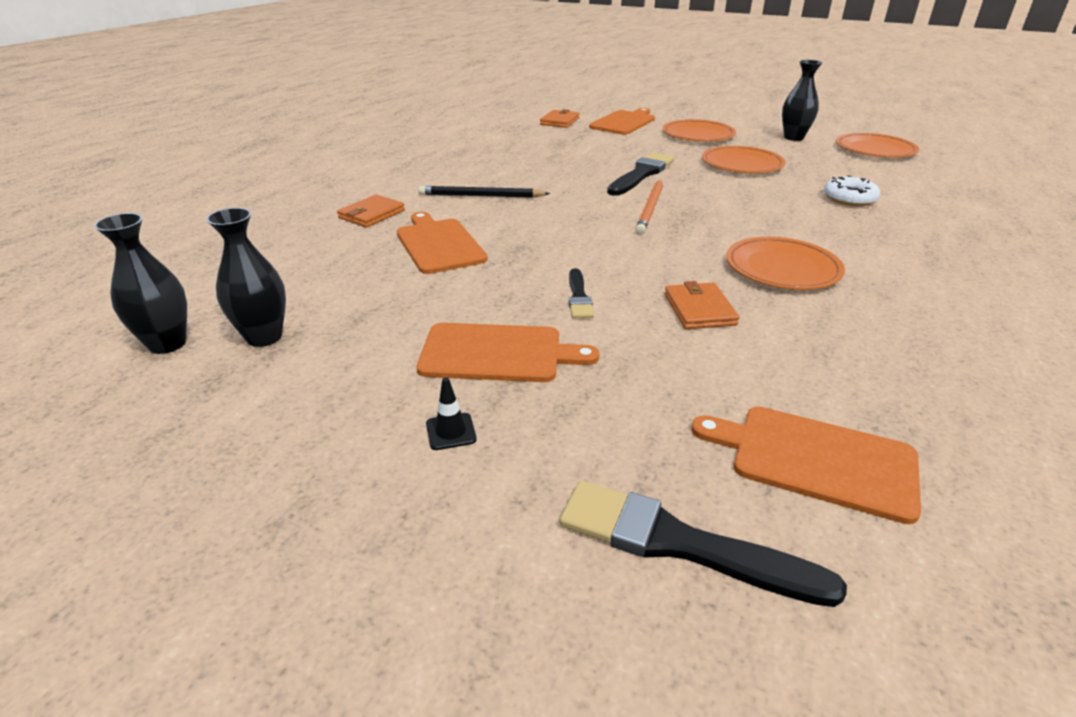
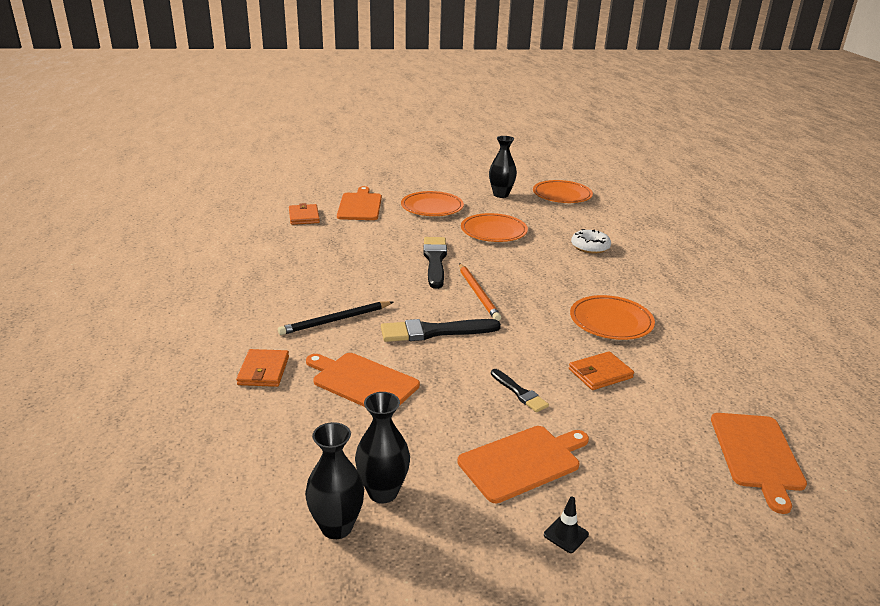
camera: 35 degrees left, 5 degrees down
black vase [94,213,187,354] -> black vase moved to [355,392,410,503]
black brush [560,481,847,607] -> black brush moved to [381,319,501,342]
orange wallet [664,281,740,329] -> orange wallet turned 75 degrees counterclockwise [569,351,634,390]
orange cutting board [692,407,921,524] -> orange cutting board turned 75 degrees counterclockwise [711,413,807,514]

